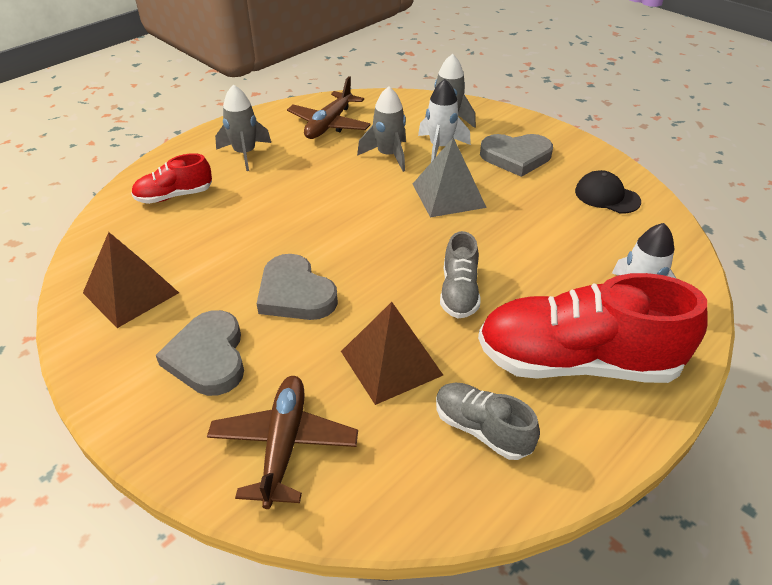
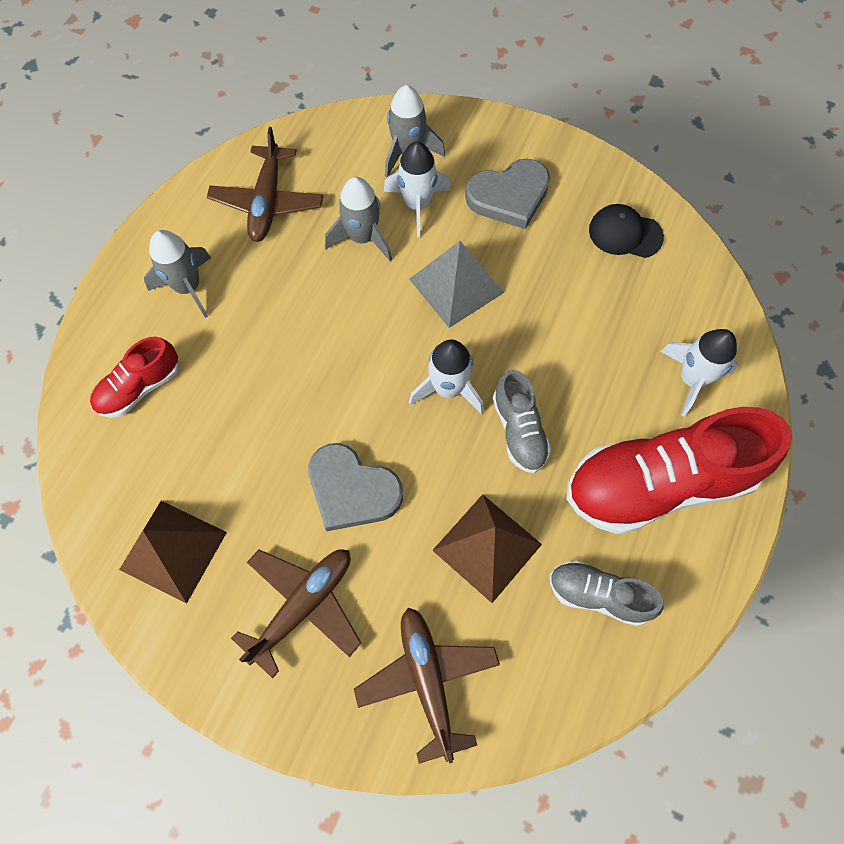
camera: 20 degrees left, 25 degrees up
grey heart [156,310,244,396] -> brown plane [231,549,361,678]
none -> white rocket [409,339,484,414]

